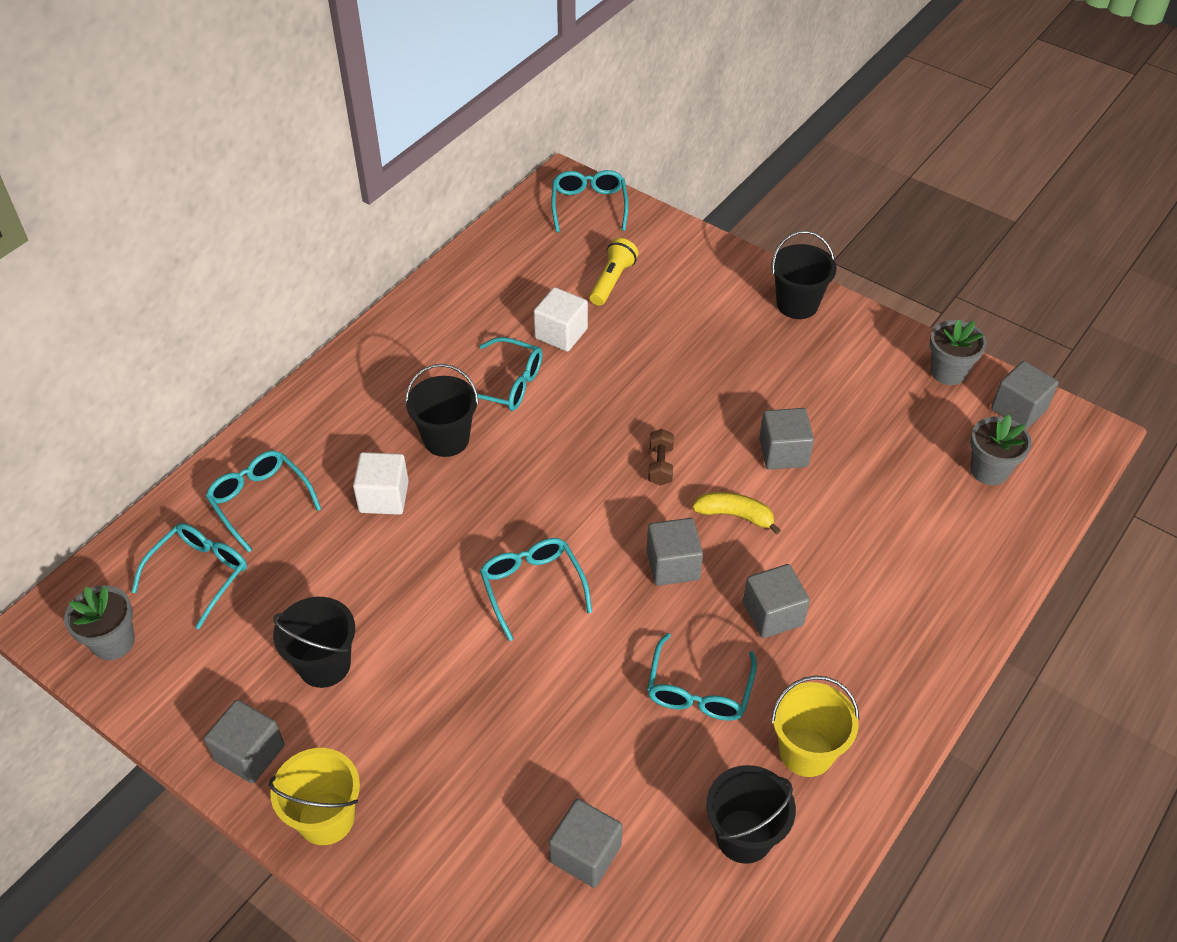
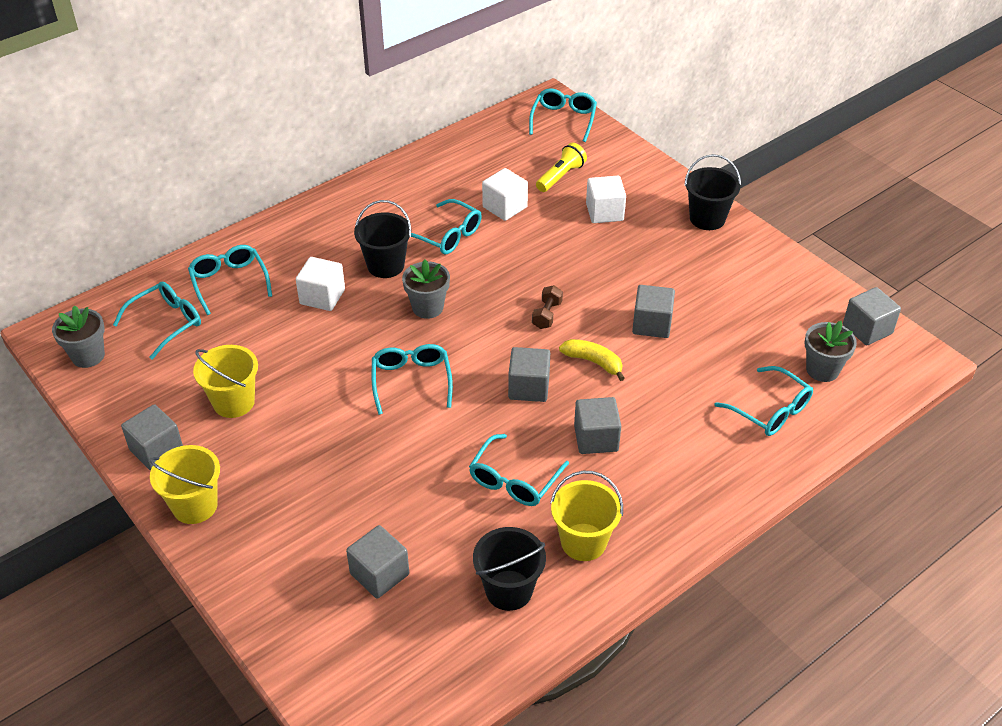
camera: 15 degrees right, 5 degrees down
black bucket [273,597,355,688] -> yellow bucket [193,345,258,418]
grey flower pot [930,319,986,385] -> grey flower pot moved to [402,260,450,319]
none -> white cube [586,176,626,223]
none -> turquoise glasses [714,366,813,436]

